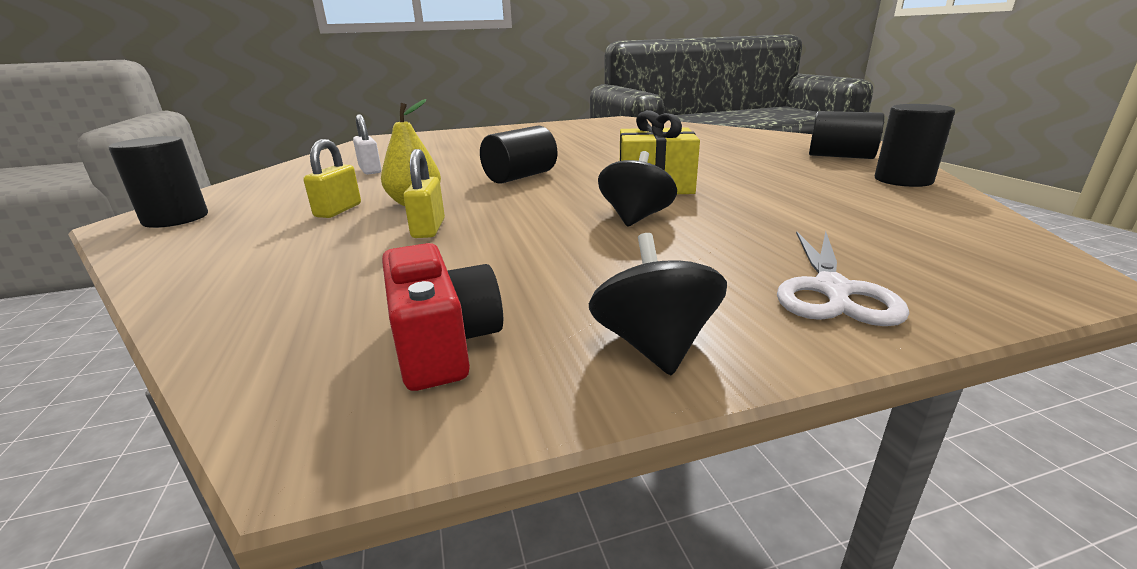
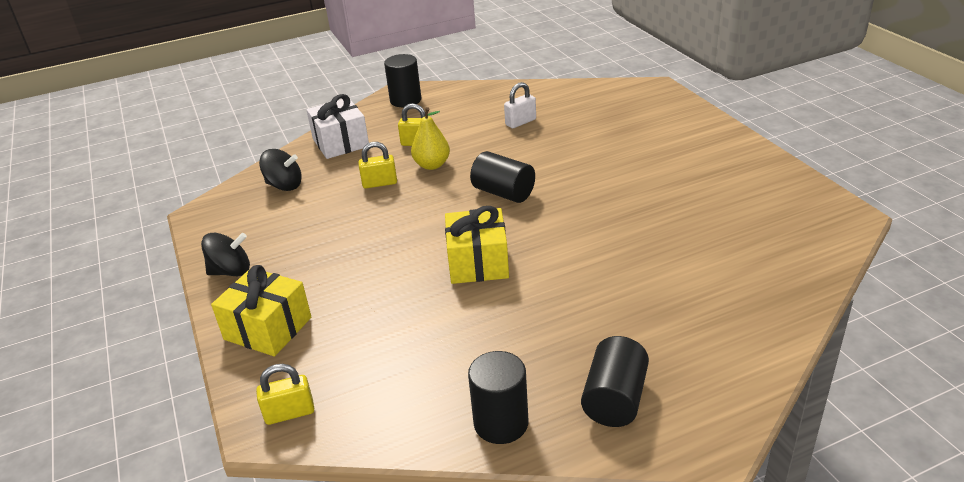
camera: 85 degrees right, 10 degrees up
red camera [382,243,503,391] -> none
black spinning top [598,151,677,227] -> black spinning top moved to [259,149,302,191]
white scissors [777,231,909,326] -> yellow gift [211,265,311,357]
none -> yellow padlock [256,364,314,425]
none -> white gift [307,94,369,159]

